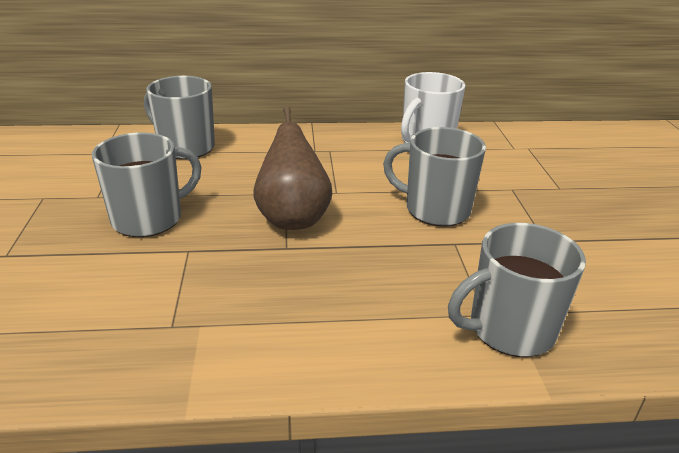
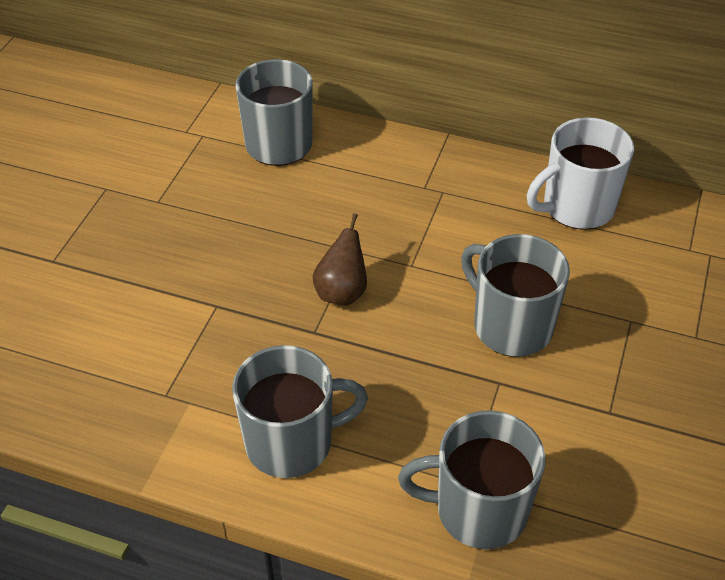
camera: 25 degrees right, 15 degrees up
grey mug [92,132,201,237] -> grey mug moved to [232,345,368,478]
brown pear [254,106,332,230] -> brown pear [313,214,367,306], size x0.62

